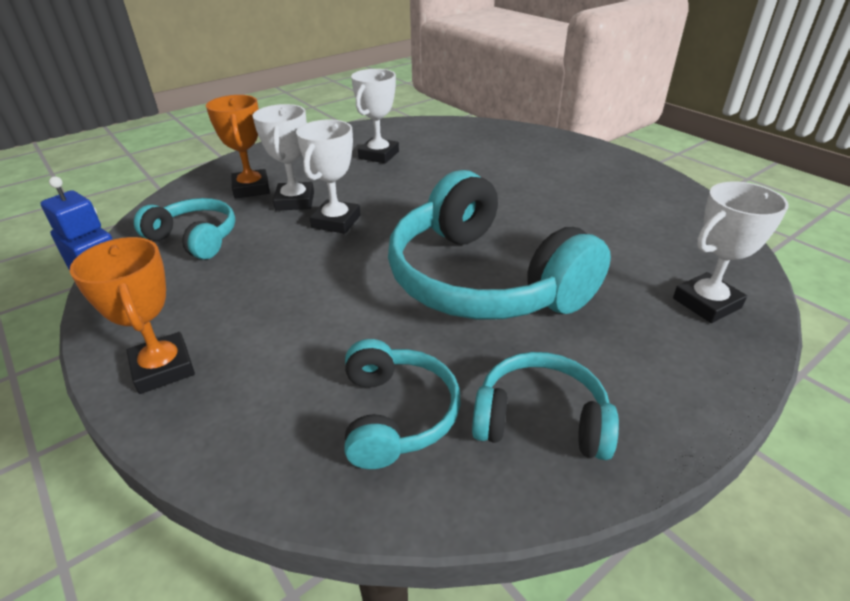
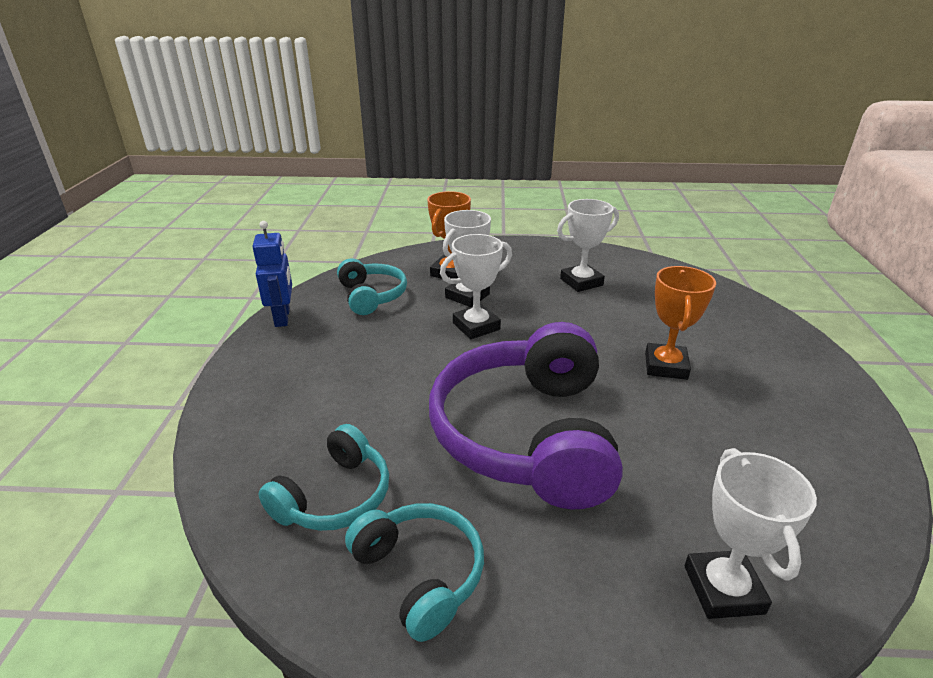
camera: 40 degrees right, 5 degrees down
orange trophy [70,237,195,394] -> orange trophy moved to [645,266,716,380]
turquoise headphones [388,170,611,320] -> purple headphones [429,322,623,509]
white trophy [673,182,789,323] -> white trophy turned 75 degrees clockwise [685,448,817,619]

